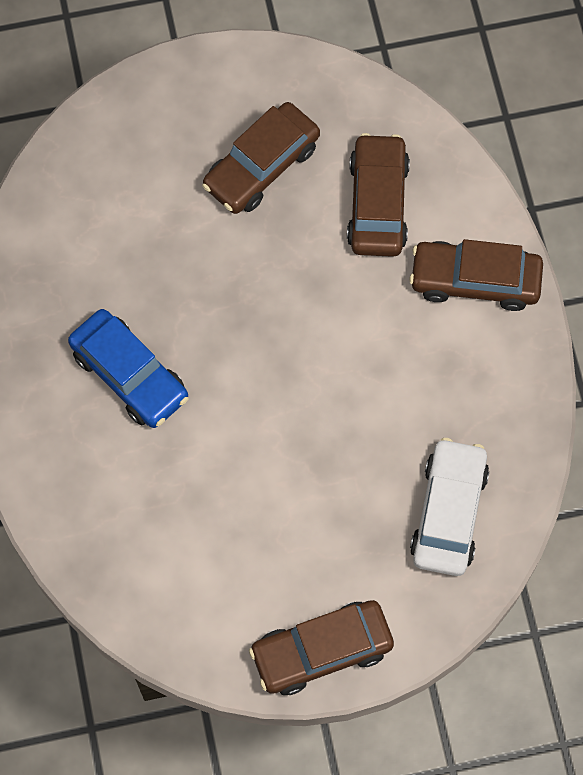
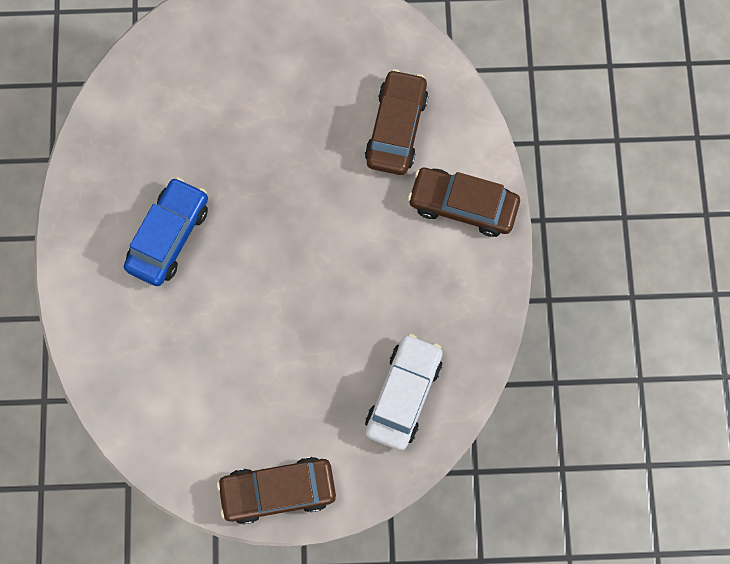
camera: 10 degrees right, 5 degrees up
blue car [68,309,188,428] -> blue car turned 120 degrees counterclockwise [124,177,208,286]
brown car [202,102,320,214] -> none

